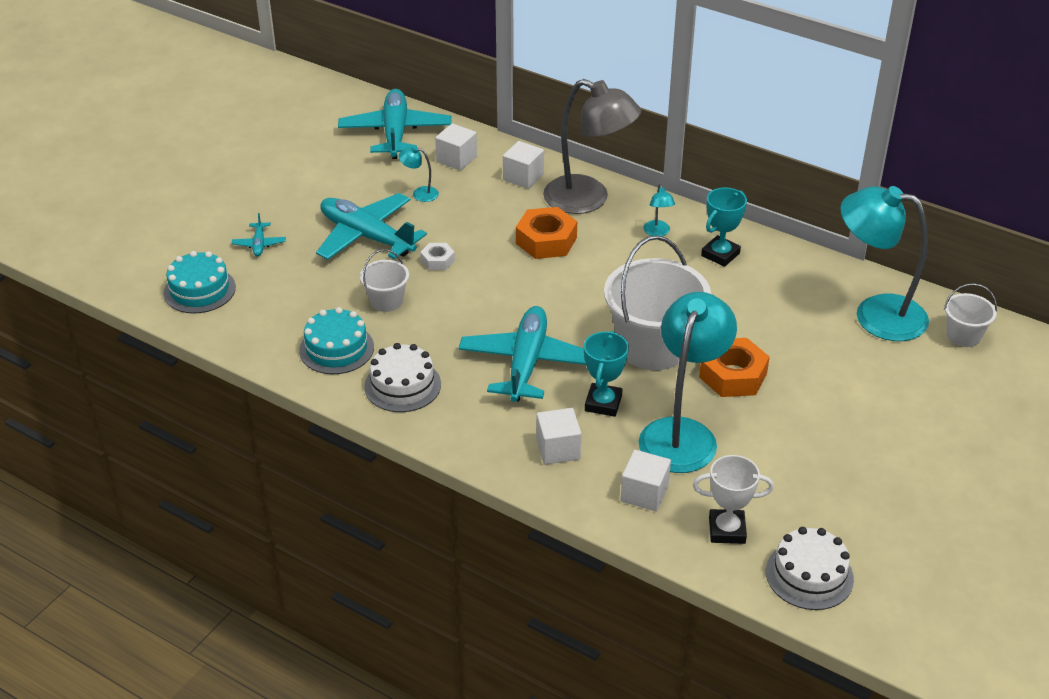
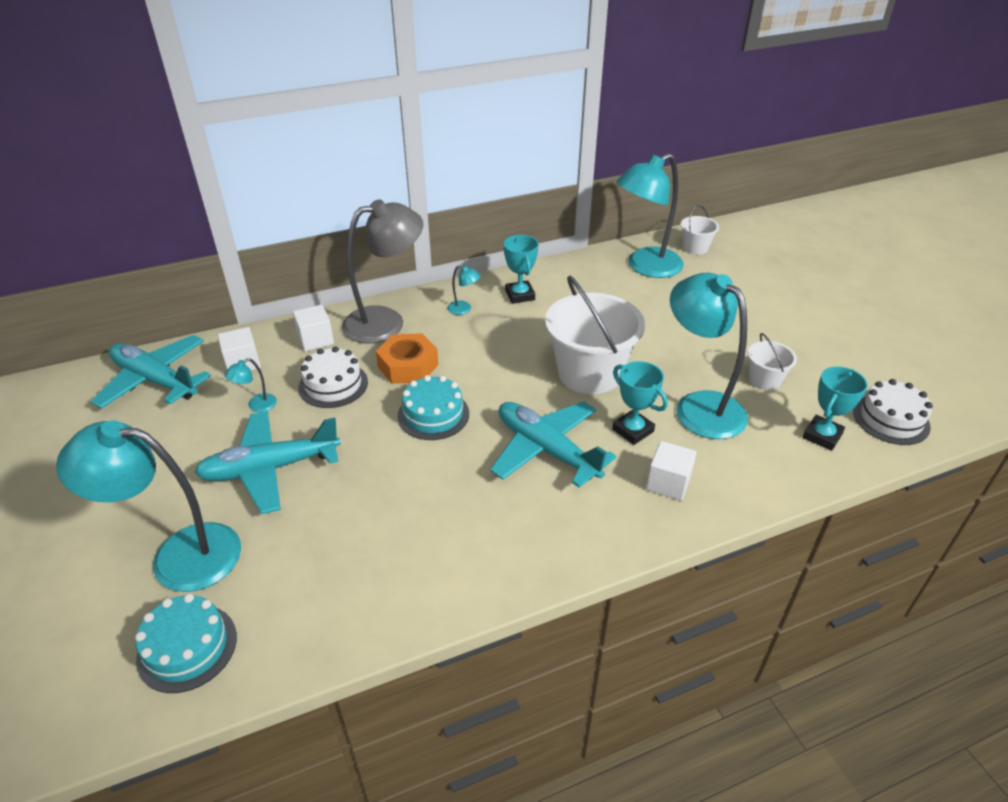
camera: 55 degrees left, 0 degrees up
turquoise plane [232,213,286,256] -> turquoise lamp [56,420,241,592]
turquoise cake [299,307,374,374] -> turquoise cake moved to [398,375,469,440]
white bucket [360,249,409,312] -> white bucket moved to [748,333,797,390]
white cake [364,343,441,412] -> white cake moved to [298,346,368,408]
white nut [420,243,455,270] -> none
white cube [621,450,671,512] -> none
white trophy [693,455,774,544] -> turquoise trophy [803,366,868,451]
orange nut [699,338,770,397] -> none

